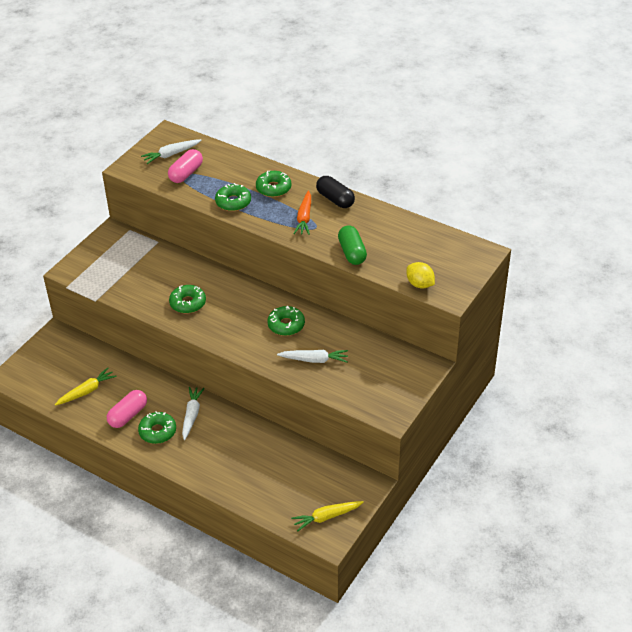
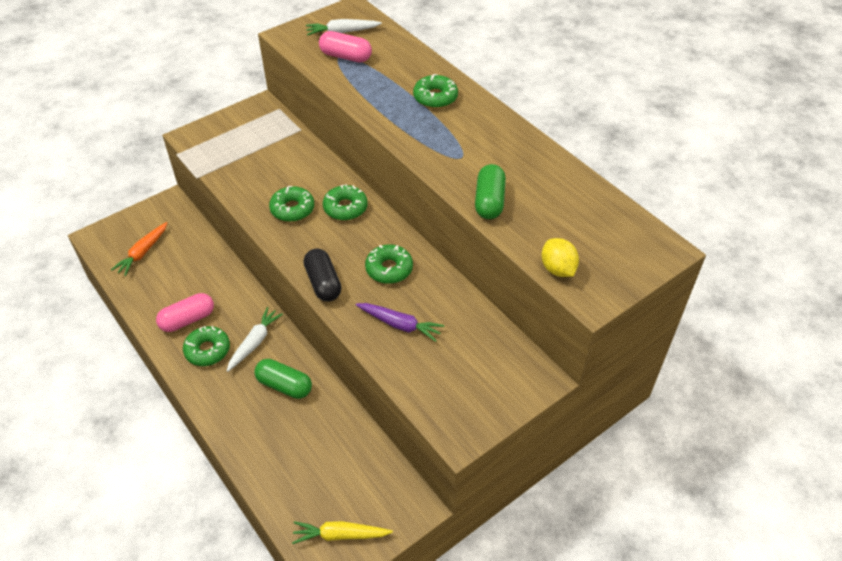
camera: 20 degrees right, 5 degrees up
yellow carrot [55,368,117,406] -> none
pink capsule [168,149,203,183] -> pink capsule turned 60 degrees clockwise [319,31,372,62]
green donut [215,183,251,211] -> green donut moved to [323,184,368,220]
white carrot [277,350,348,363] -> purple carrot [356,303,444,342]
orange carrot [294,190,311,235] -> orange carrot moved to [111,222,168,276]
black capsule [316,176,355,208] -> black capsule moved to [304,249,341,301]
none -> green capsule [254,359,312,399]

